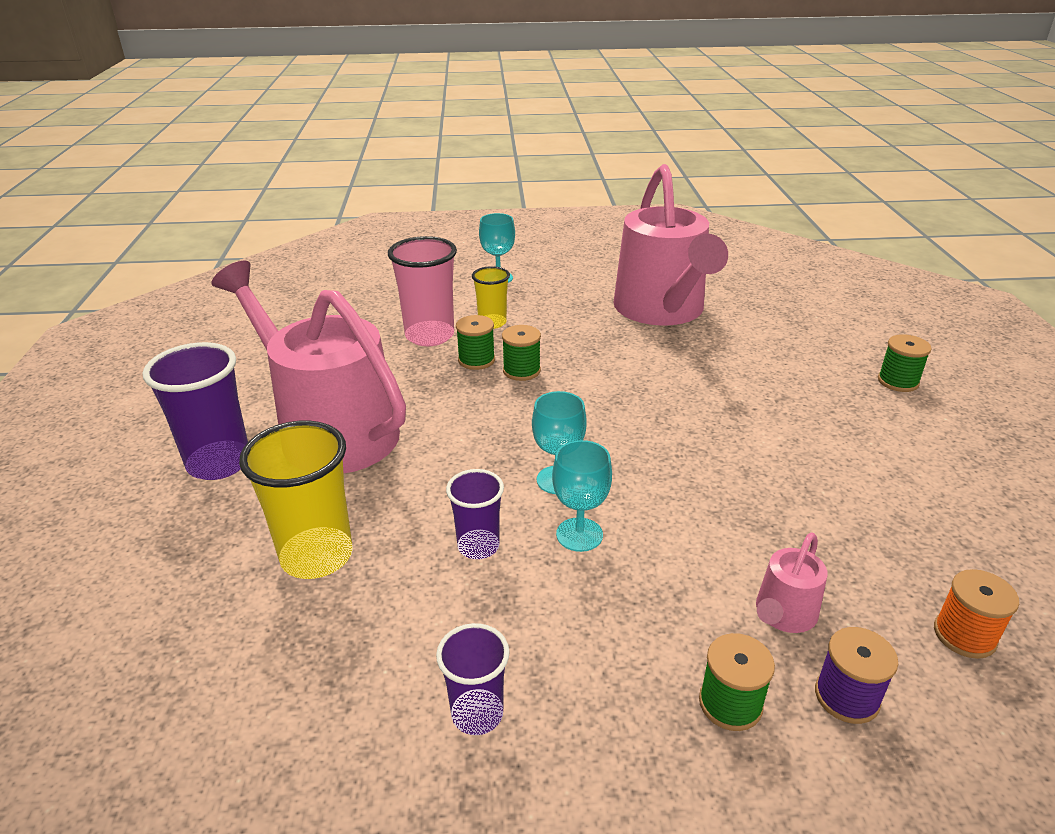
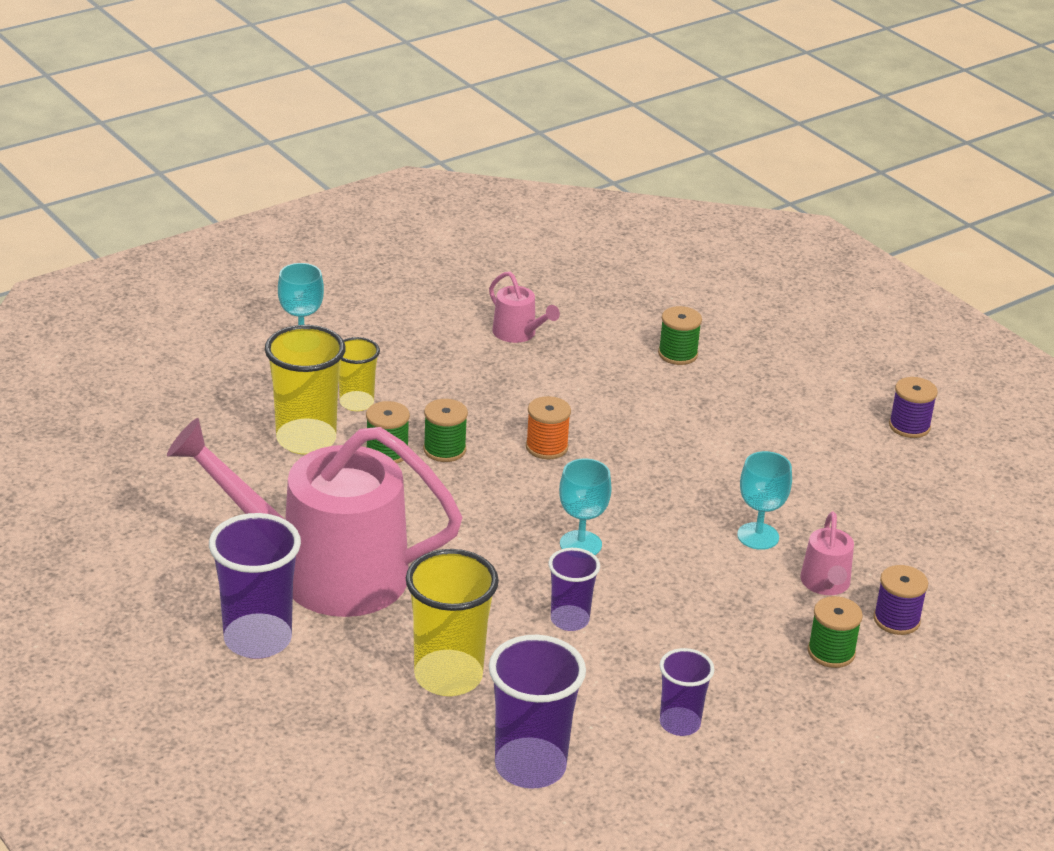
camera: 35 degrees left, 0 degrees up
pink cup [388,236,457,346] -> yellow cup [265,325,346,455]
turquoise goblet [552,440,612,552] -> turquoise goblet moved to [737,451,792,550]
pink watering can [613,164,728,326] -> pink watering can [489,272,560,343], size x0.40
green spool [878,334,932,392] -> green spool moved to [658,306,702,365]
orange spool [934,569,1019,659] -> orange spool moved to [526,396,571,460]
none -> purple cup [489,635,586,789]
none -> purple spool [889,377,938,438]

